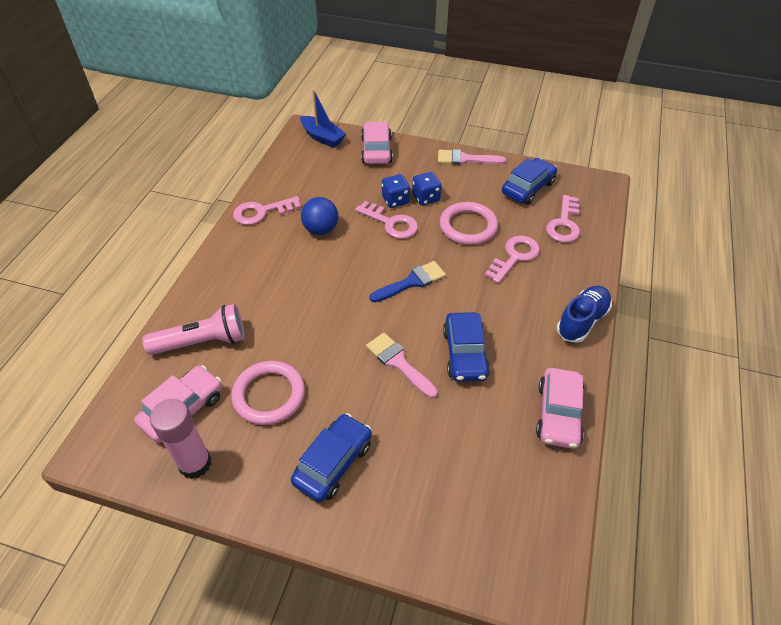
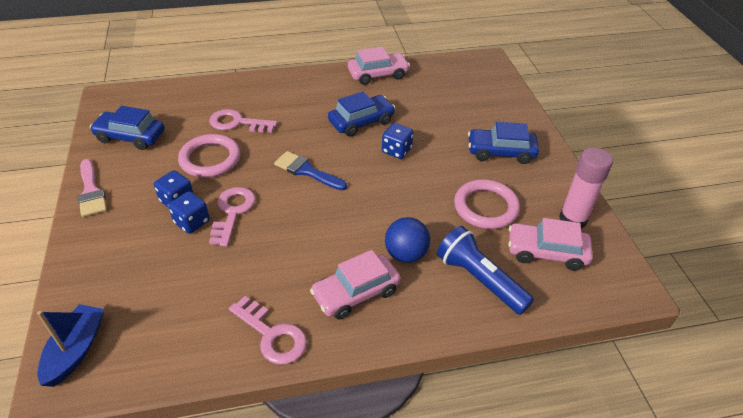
camera: 120 degrees left, 5 degrees down
pink flashlight [142,304,245,355] -> blue flashlight [437,226,534,315]
blue ball [301,197,338,235] -> blue ball moved to [385,217,430,263]
pink car [361,121,393,164] -> pink car moved to [310,250,401,319]
pink brush [366,333,438,398] -> blue dice [382,123,414,159]
pink key [546,195,580,243] -> none
blue shoe [557,286,612,343] -> none

